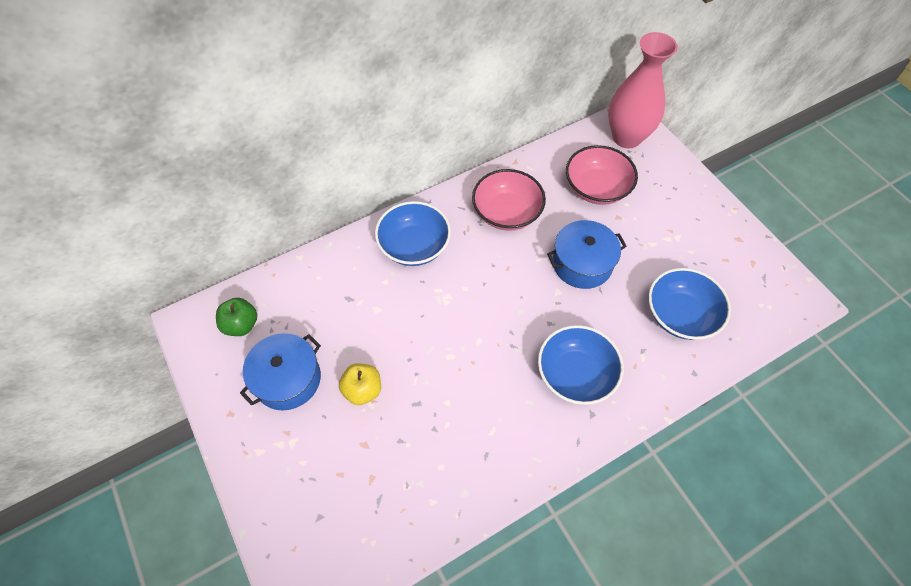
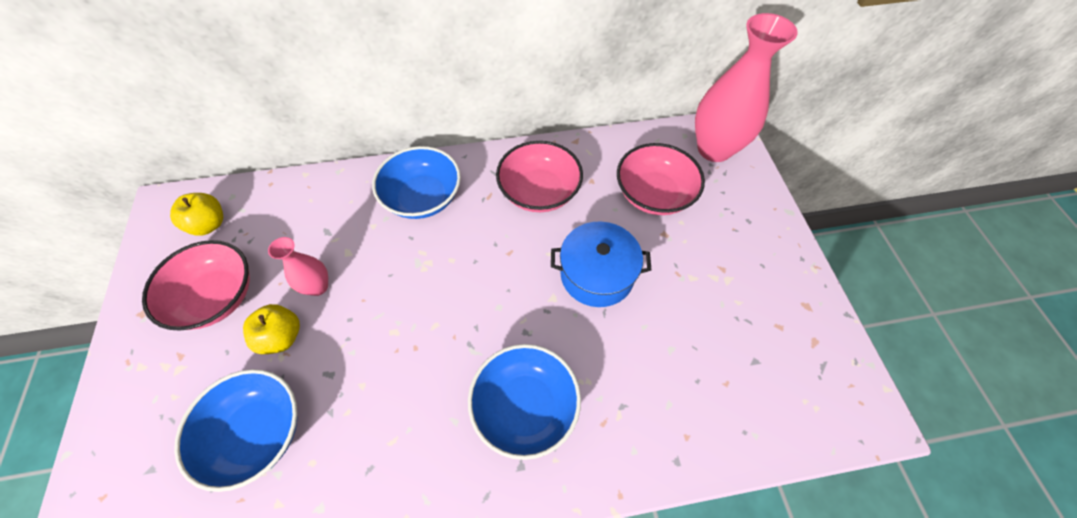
camera: 20 degrees right, 0 degrees up
green apple [216,298,257,336] -> yellow apple [170,193,223,236]
blue pot [240,333,321,411] -> pink bowl [142,240,250,331]
blue bowl [648,268,731,340] -> blue bowl moved to [174,369,297,492]
none -> pink vase [268,237,328,296]

